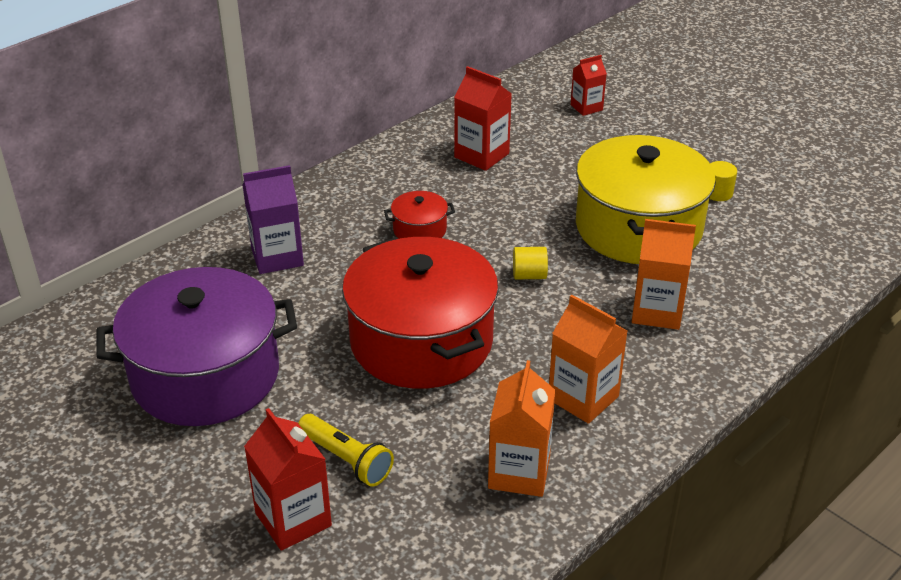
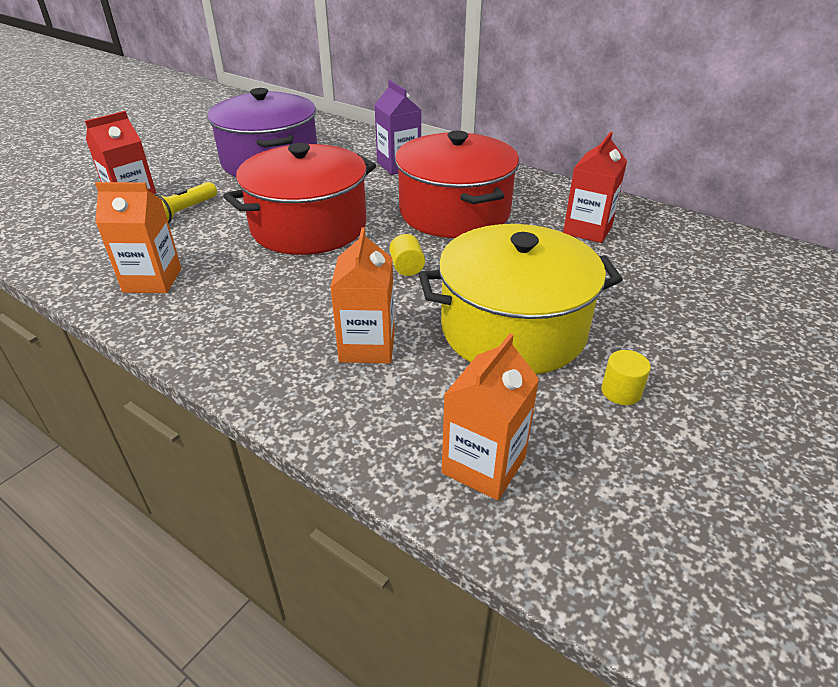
camera: 80 degrees right, 0 degrees up
red pot [384,191,455,239] -> red pot [395,131,519,238], size x2.37
orange carton [549,295,627,424] -> orange carton moved to [442,334,539,500]
red carton [571,55,607,116] -> none

